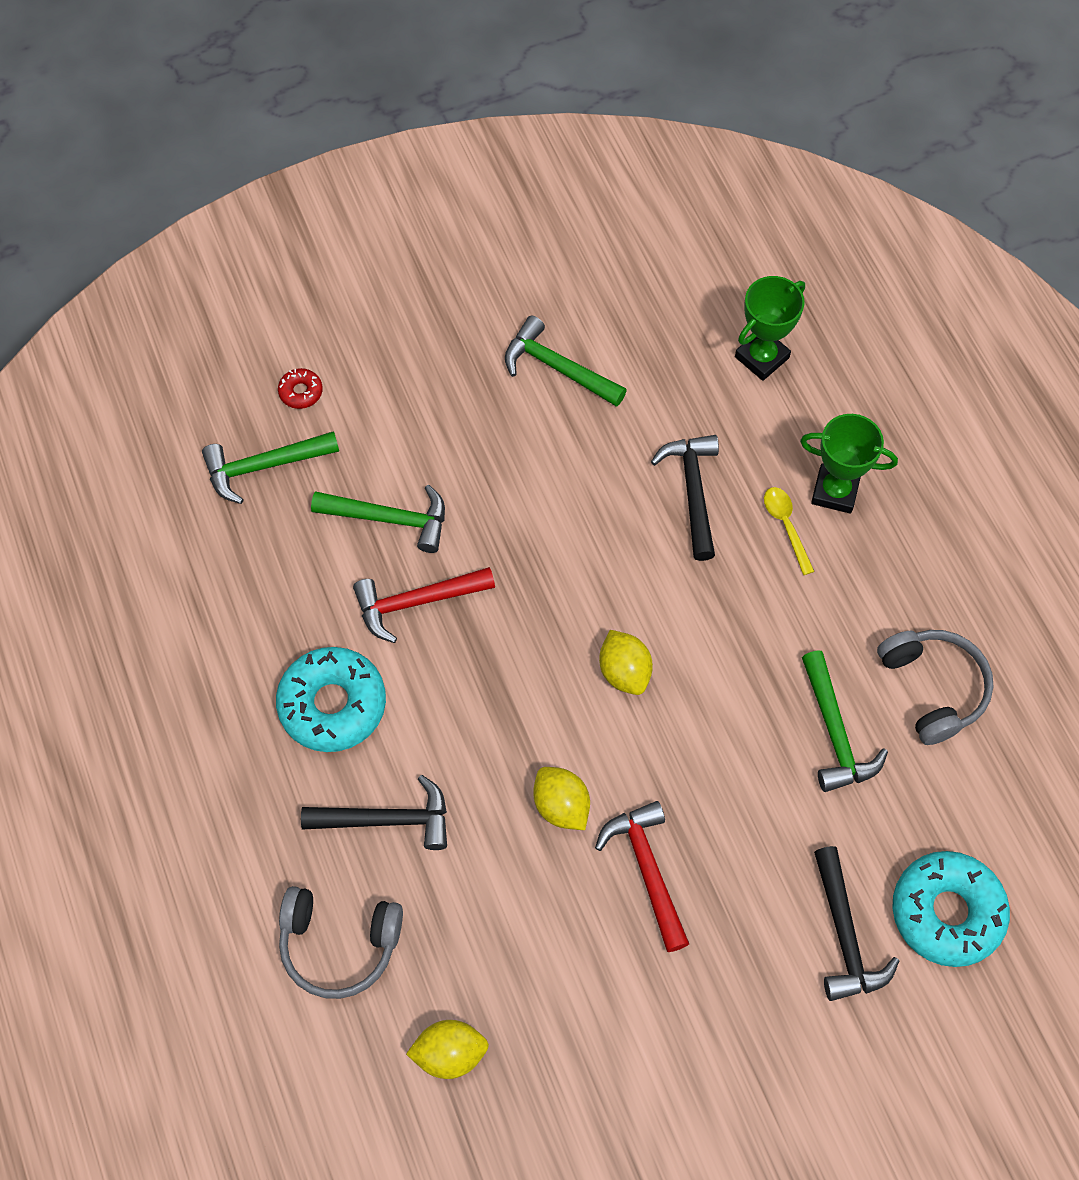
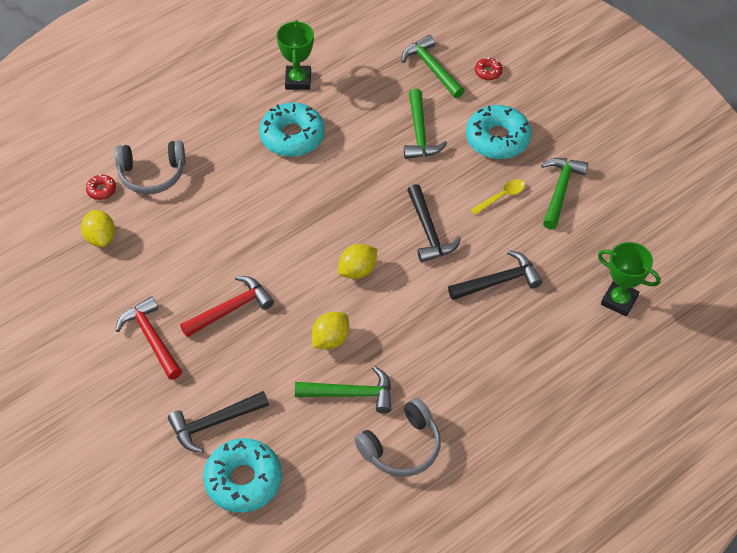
camera: 75 degrees right, 10 degrees down
grey headphones [279,886,403,999] -> grey headphones turned 90 degrees counterclockwise [115,140,185,194]
black hammer [301,775,447,850] -> black hammer moved to [407,184,461,262]
red hammer [353,567,495,643] -> red hammer moved to [115,296,182,380]
yellow lemon [533,767,590,830] -> yellow lemon moved to [312,312,349,349]
yellow spoon [764,487,815,575] -> yellow spoon moved to [471,179,525,215]
green trophy [800,414,898,514] -> green trophy moved to [277,20,314,90]
green hammer [802,650,888,792] -> green hammer turned 150 degrees counterclockwise [295,366,391,414]
none -> red donut [86,174,116,200]
none -> turquoise donut [466,105,532,159]

